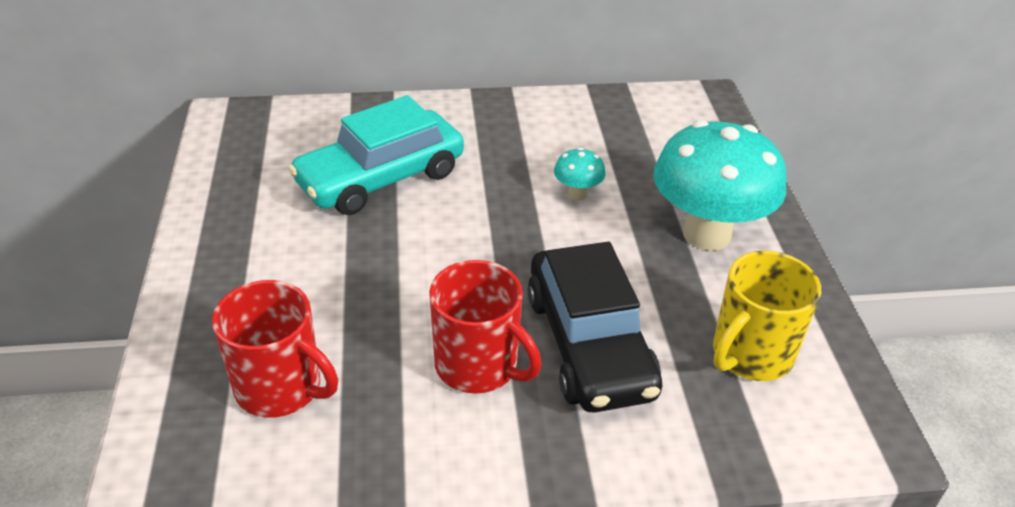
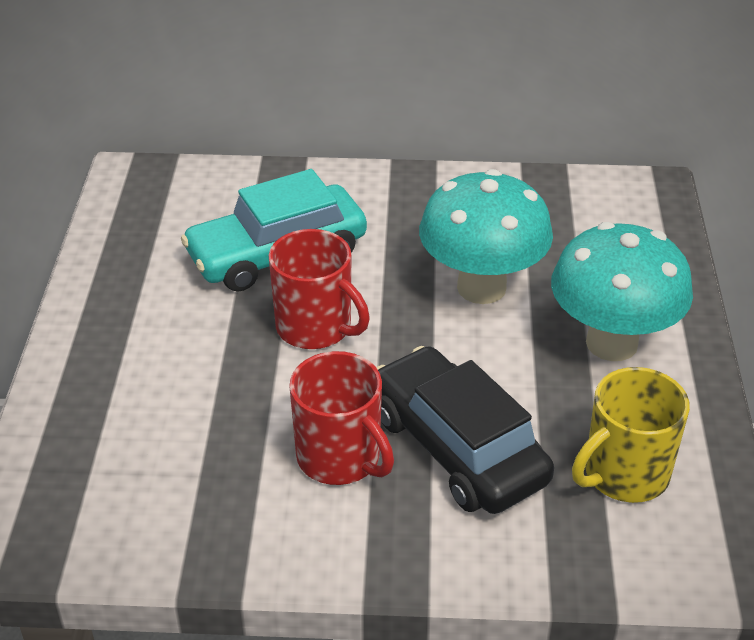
camera: 10 degrees right, 0 degrees up
red mug [212,280,338,418] -> red mug moved to [269,229,370,349]
black car [528,242,662,413] -> black car turned 150 degrees clockwise [376,346,554,514]
turquoise mushroom [554,148,606,201] -> turquoise mushroom [419,169,553,304], size x2.36

